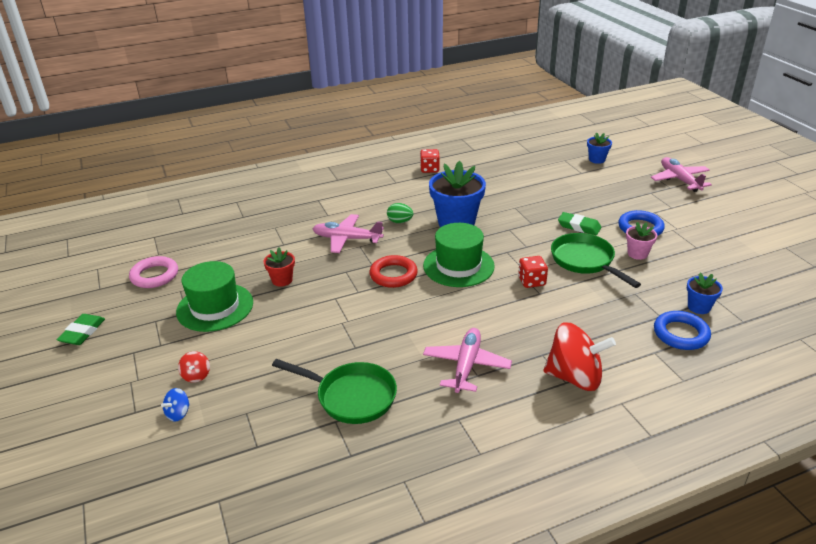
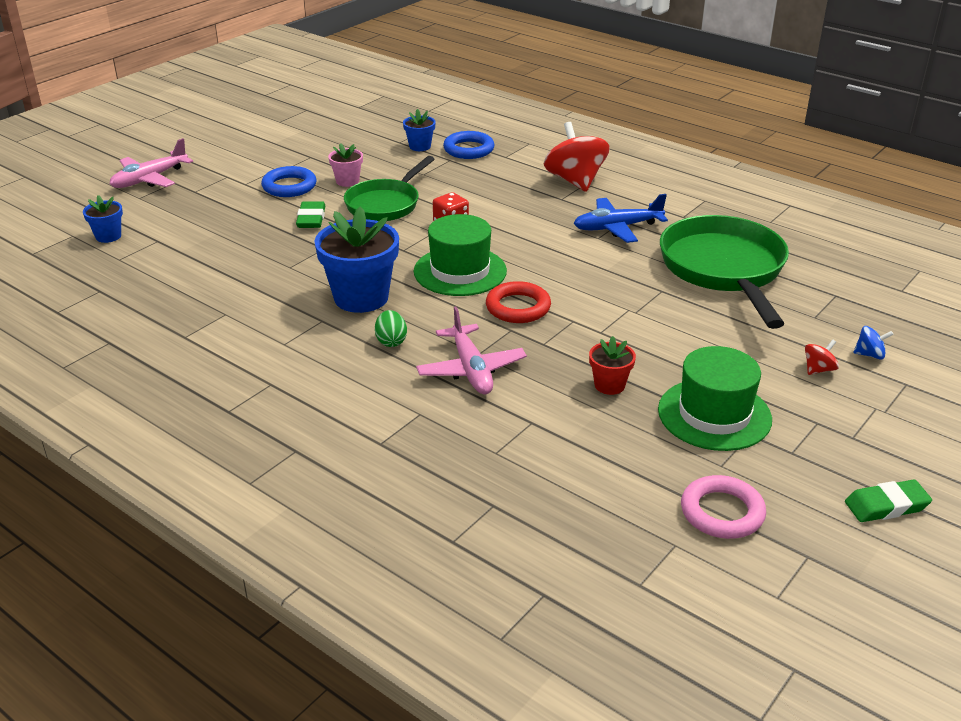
camera: 120 degrees left, 0 degrees up
green pan [272,359,397,424] -> green pan [660,215,789,329], size x1.55
red dice [420,149,440,173] -> none
pink plane [423,328,512,393] -> blue plane [574,194,668,243]

